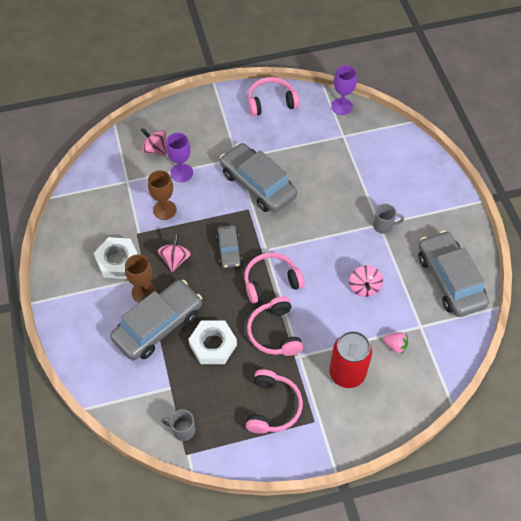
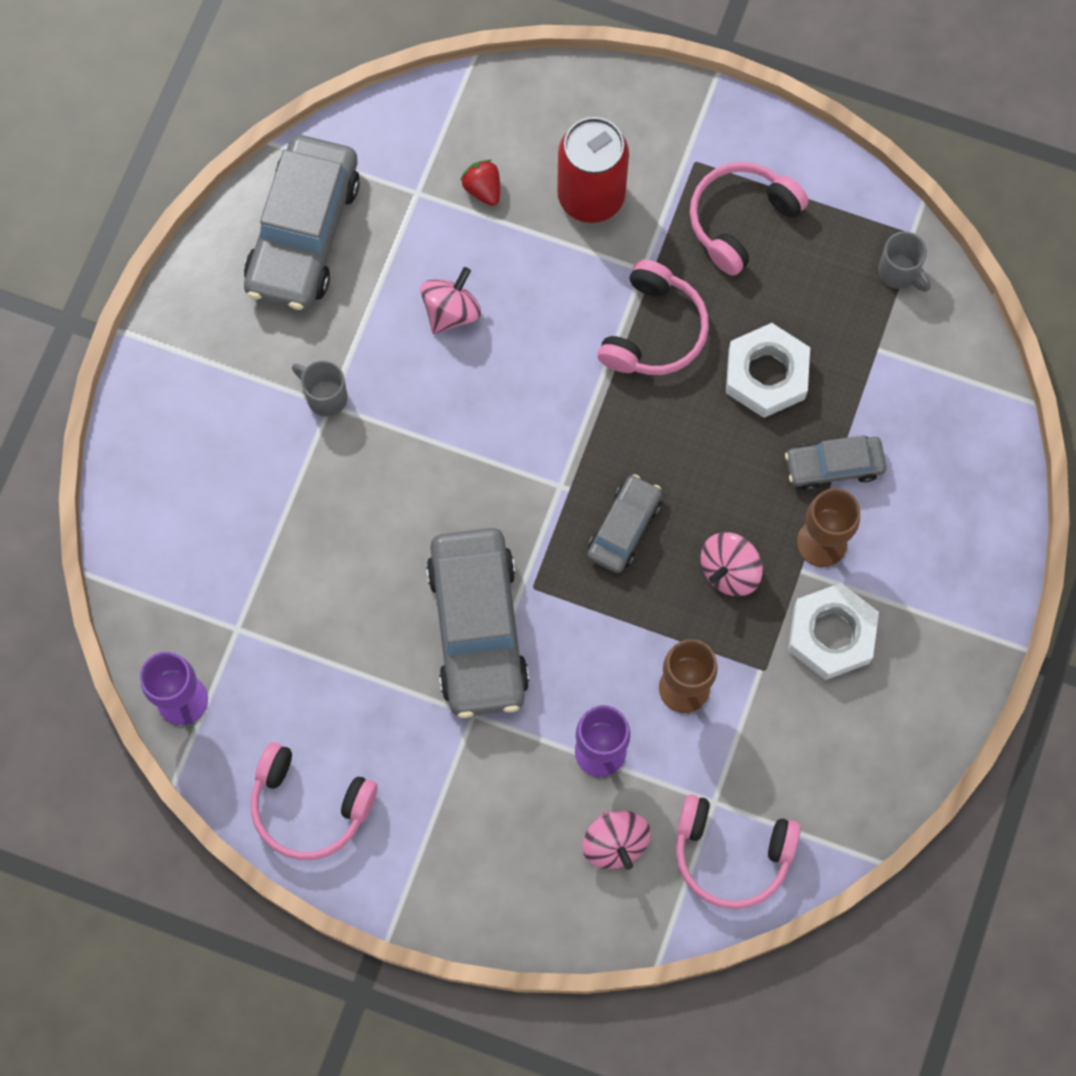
camera: 145 degrees left, 15 degrees up
grey car [110,280,202,361] -> grey car [785,435,886,491], size x0.53
pink headphones [244,253,304,303] -> pink headphones moved to [676,794,801,909]
pink strawberry [383,332,408,354] -> red strawberry [461,160,500,206]

